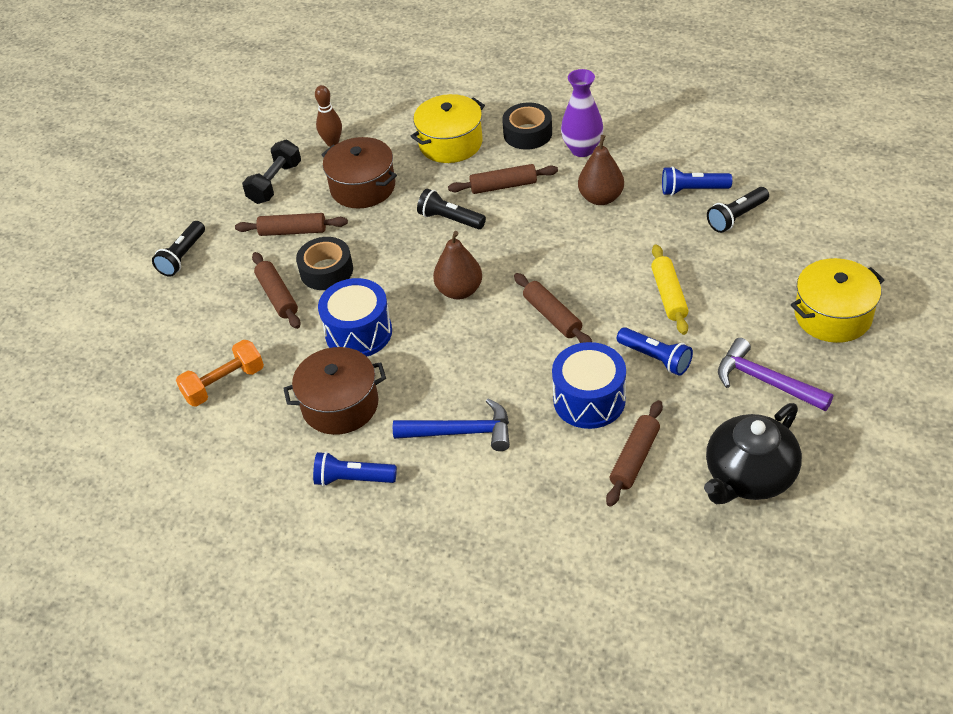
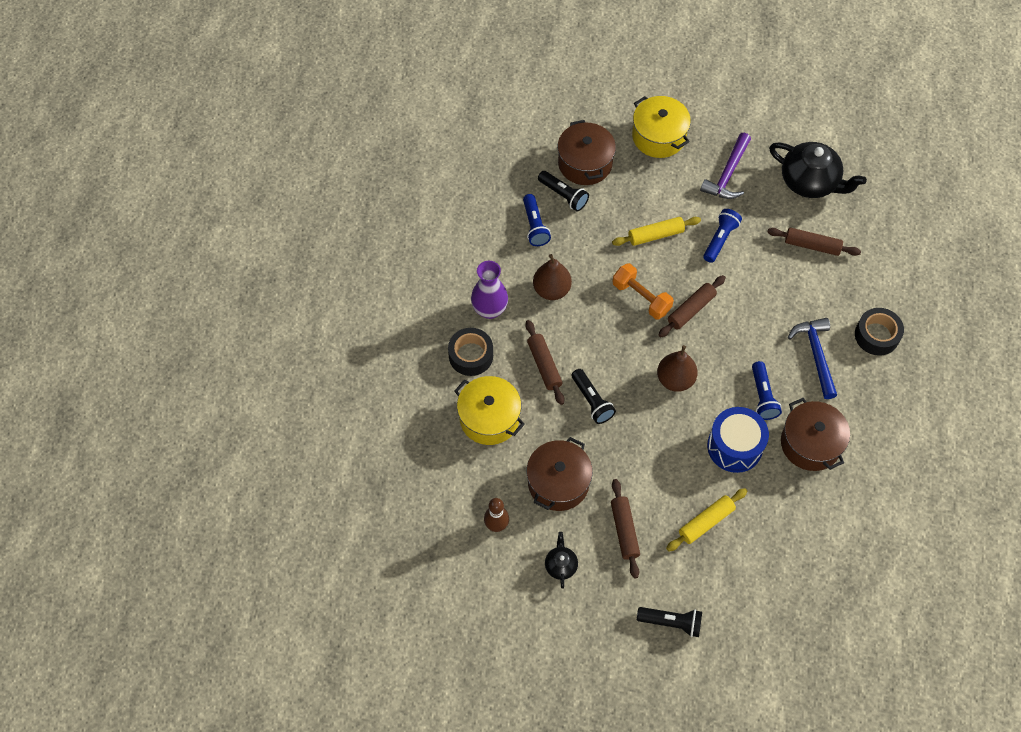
camera: 105 degrees left, 15 degrees up
orange dumbbell [176,340,264,407] -> orange dumbbell moved to [613,263,674,319]
black dumbbell [242,140,301,204] -> black teapot [545,532,578,589]
brown rolling pin [252,252,301,329] -> yellow rolling pin [666,488,748,552]
black tape [296,237,353,290] -> black tape moved to [855,308,904,356]
blue flashlight [313,452,397,486] -> blue flashlight moved to [752,361,782,420]
black flashlight [417,189,486,229] -> black flashlight turned 45 degrees counterclockwise [571,369,616,424]
blue drum [552,342,626,429] -> none
none -> brown pot [557,120,616,185]

